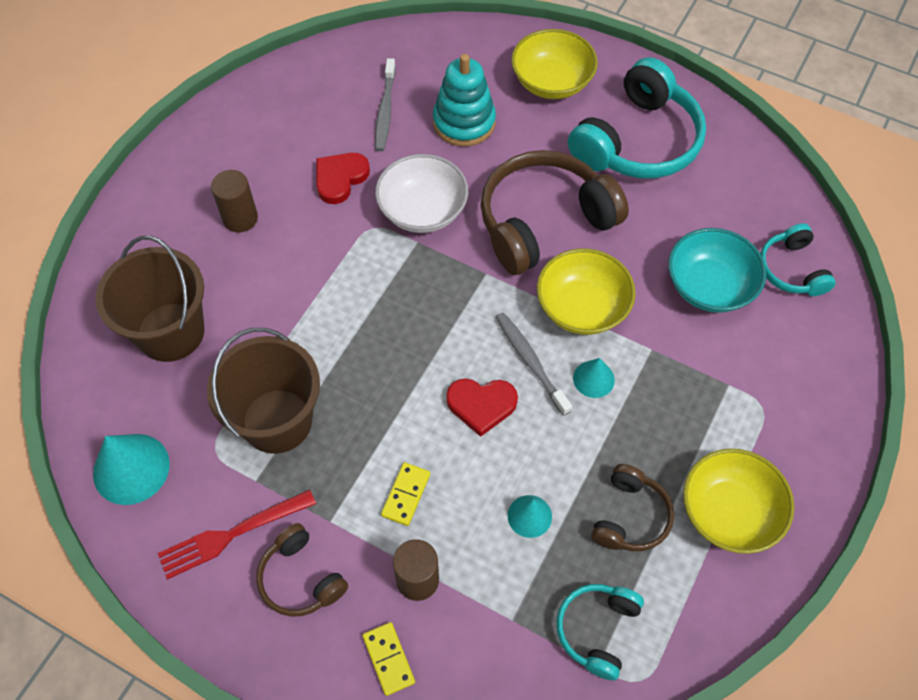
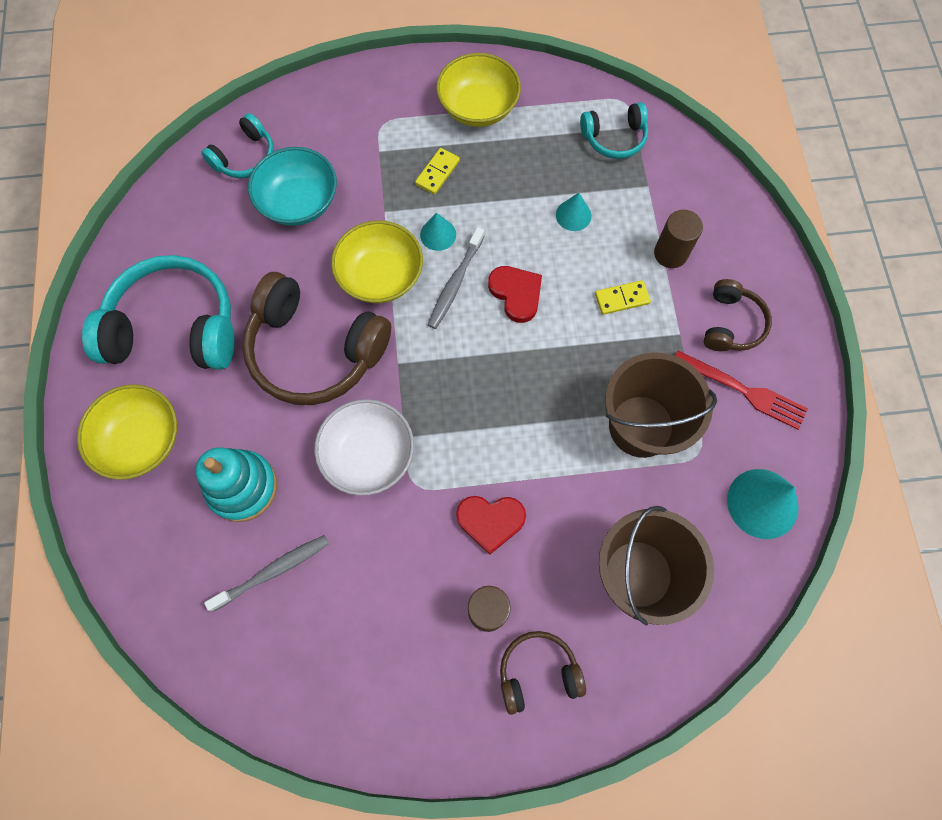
camera: 125 degrees left, 10 degrees up
red heart [317,153,370,204] -> red heart moved to [456,496,526,555]
yellow domino [362,622,415,696] -> yellow domino moved to [415,148,460,195]
brown headphones [591,464,674,551] -> brown headphones moved to [500,631,586,715]

